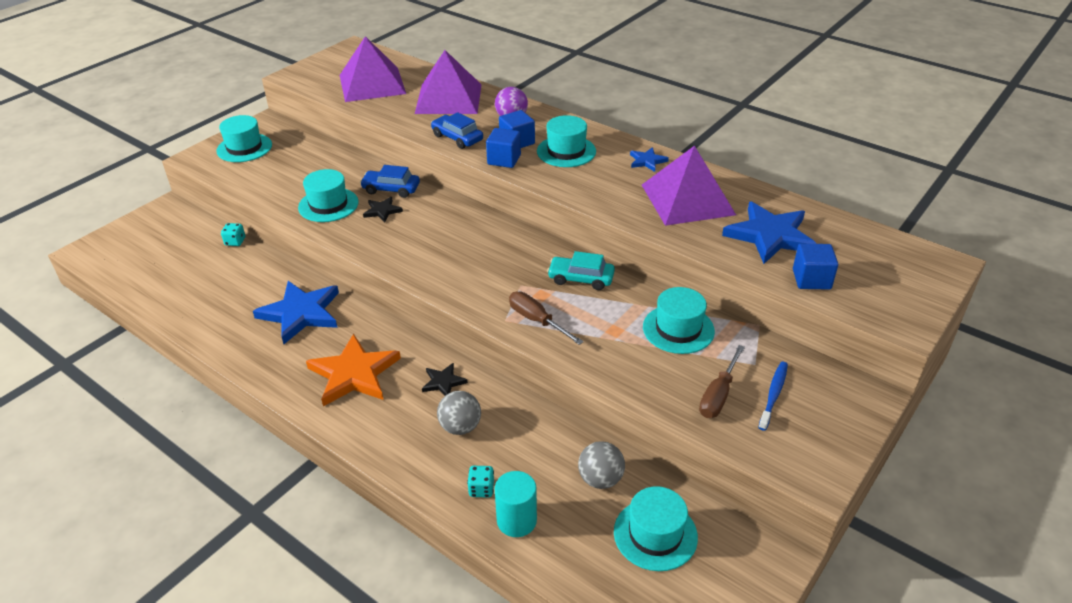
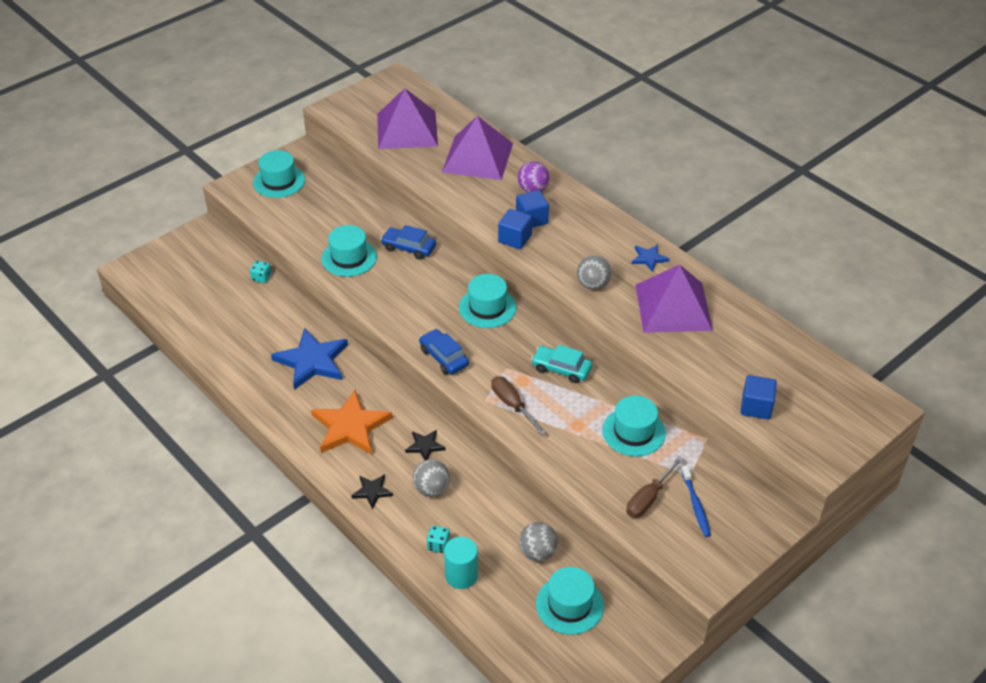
camera: 10 degrees right, 5 degrees up
black star [363,197,403,222] -> black star moved to [351,474,393,509]
blue car [431,112,483,149] -> blue car moved to [419,329,469,374]
turquoise hat [537,115,596,167] -> turquoise hat moved to [459,274,516,328]
blue star [722,201,817,264] -> none
blue toothbrush [758,362,788,431] -> blue toothbrush turned 135 degrees clockwise [681,466,711,537]
none -> grey ball [577,255,612,290]

